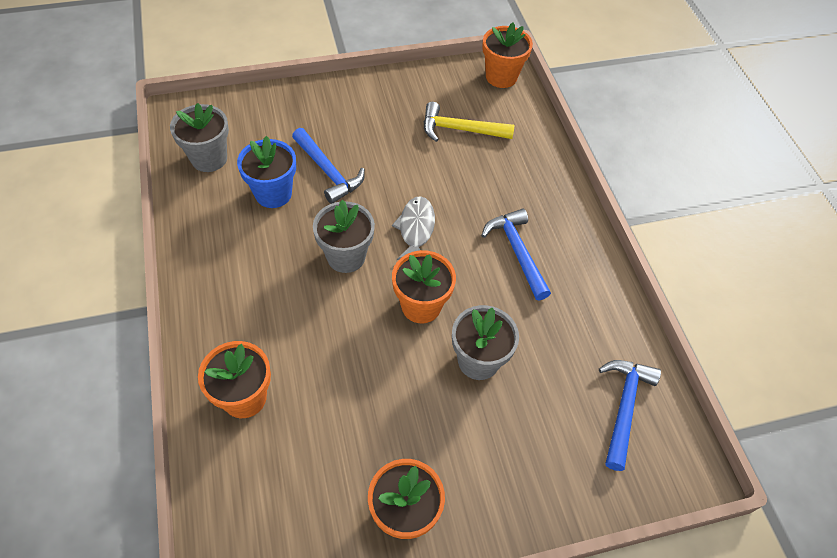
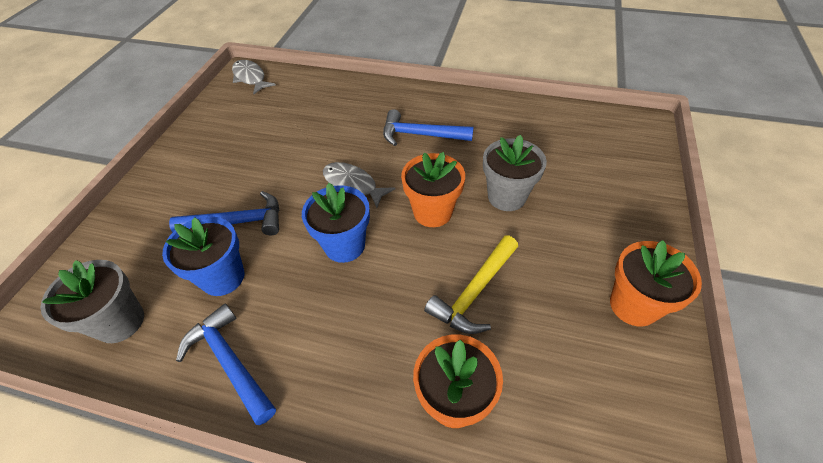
camera: 55 degrees left, 5 degrees down
grey flower pot [313,200,375,273] -> blue flower pot [302,183,370,263]
yellow hammer [424,102,515,142] -> yellow hammer moved to [424,235,518,334]
orange flower pot [482,23,533,88] -> grey fish [232,60,276,94]
blue hammer [599,360,661,471] -> blue hammer moved to [176,303,276,425]

